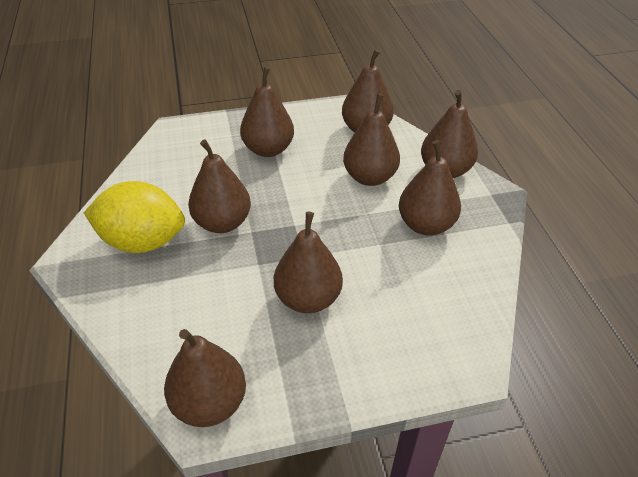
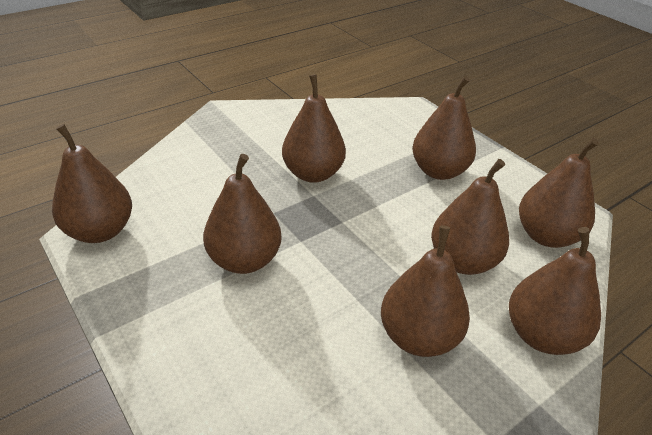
camera: 65 degrees right, 5 degrees down
yellow lemon [84,181,185,253] -> none

